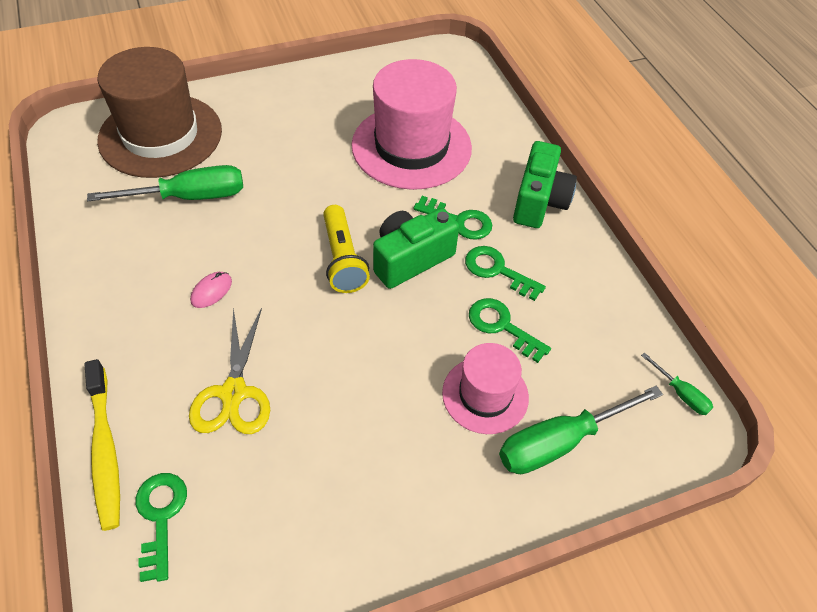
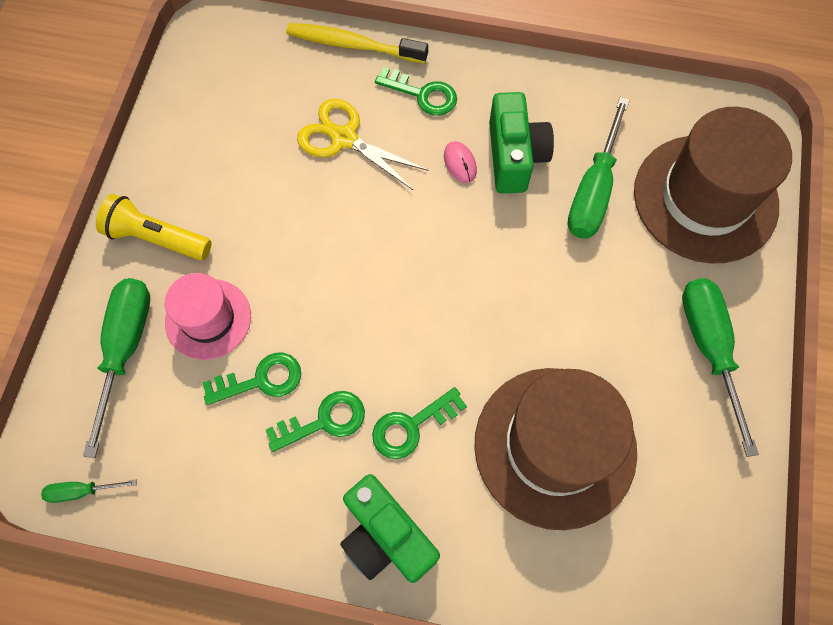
camera: 125 degrees right, 15 degrees up
green key [136,473,187,582] -> green key moved to [375,67,457,116]
yellow flashlight [323,205,370,293] -> yellow flashlight moved to [96,194,211,260]
pink hat [351,59,472,190] -> brown hat [474,368,637,530]
green camera [373,208,459,289] -> green camera moved to [489,92,554,193]
none -> green screwdriver [682,278,759,457]

